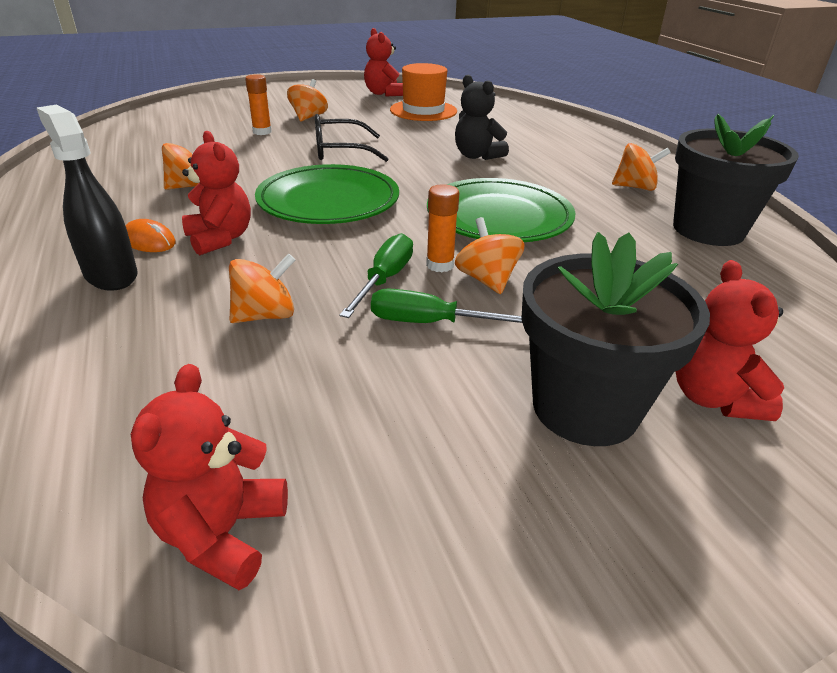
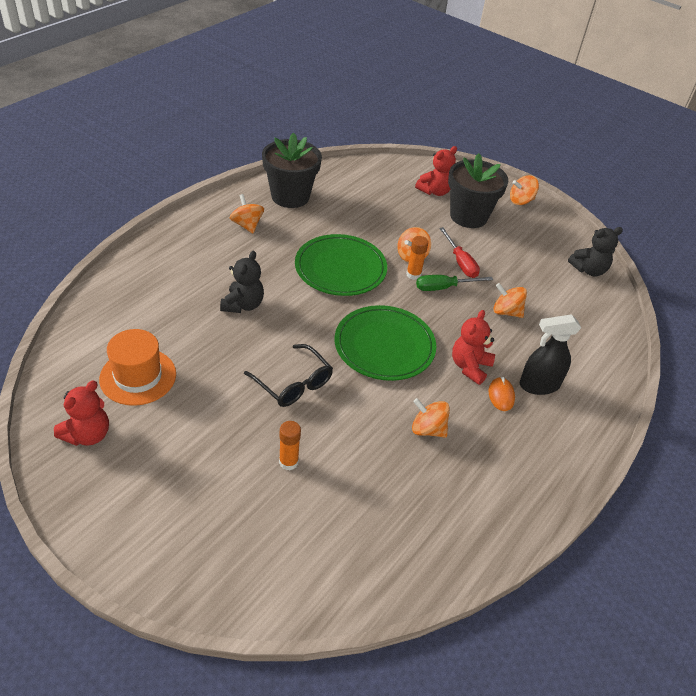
camera: 125 degrees left, 10 degrees up
black spray bottle [36,105,138,291] -> black spray bottle turned 60 degrees clockwise [520,314,581,395]
red teddy bear [131,364,288,590] -> black teddy bear [568,227,623,277]
orange spinning top [287,79,328,121] -> orange spinning top moved to [510,175,539,205]
green screwdriver [371,288,522,323] -> red screwdriver [439,227,480,278]

